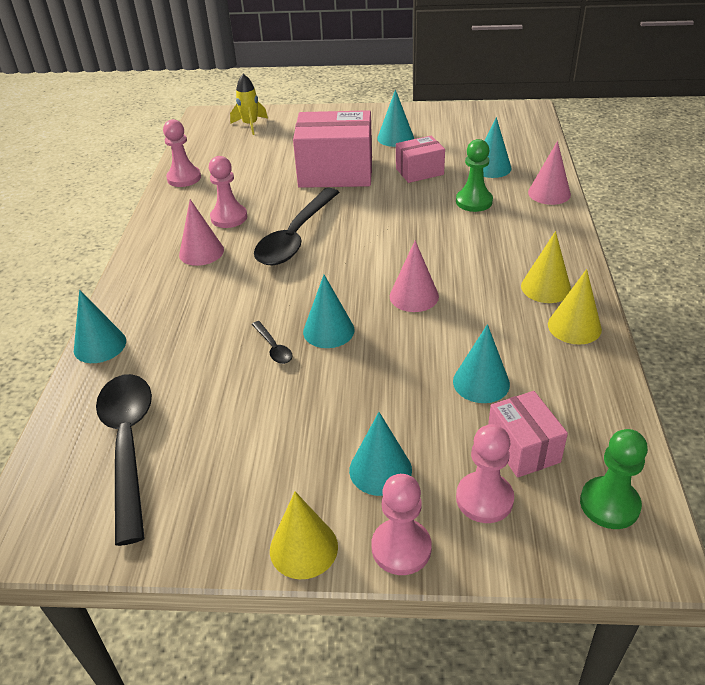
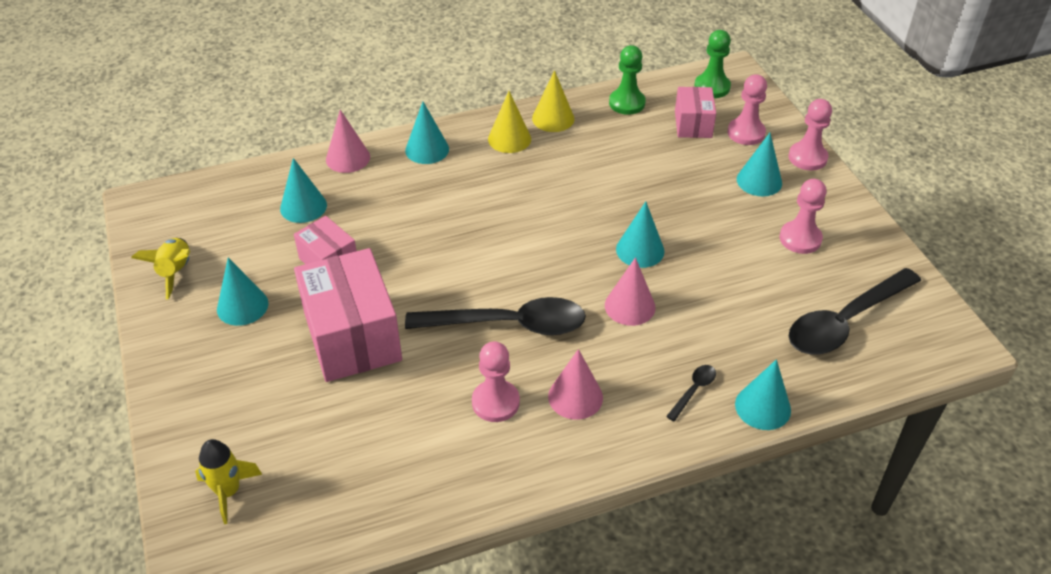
camera: 115 degrees left, 5 degrees up
pink pawn [163,119,201,187] -> pink pawn moved to [780,179,827,254]
black spoon [252,321,292,364] -> black spoon moved to [666,365,716,421]
yellow cone [270,492,338,579] -> none
pink cone [390,241,439,312] -> pink cone moved to [605,257,656,326]
turquoise cone [453,324,510,403] -> turquoise cone moved to [405,102,449,164]
green pawn [456,139,493,212] -> green pawn moved to [609,45,646,115]
pink box [488,391,568,478] -> pink box turned 45 degrees counterclockwise [675,87,716,138]
none -> yellow rocket [131,238,190,299]

